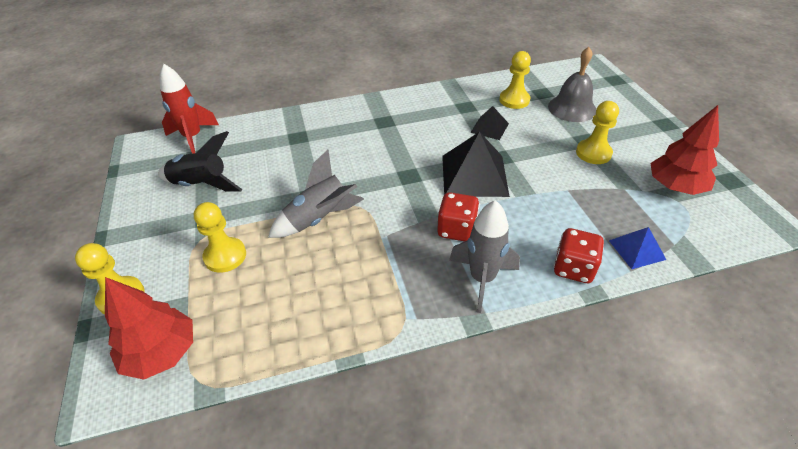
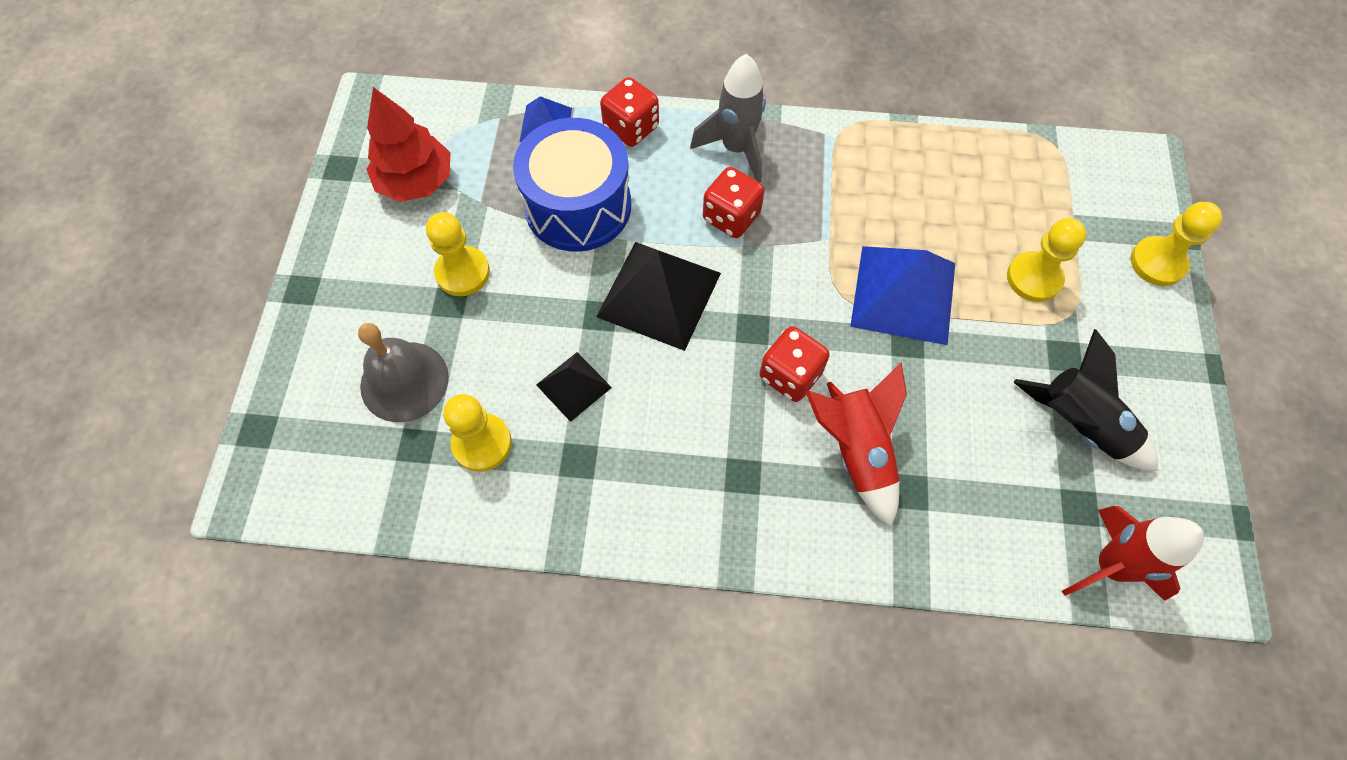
camera: 160 degrees left, 20 degrees up
red tree [105,277,193,380] -> none
grey rocket [268,150,364,238] -> blue pyramid [850,246,955,345]
none -> blue drum [513,118,631,252]
none -> red dice [760,326,830,402]
none -> red rocket [805,363,907,527]

